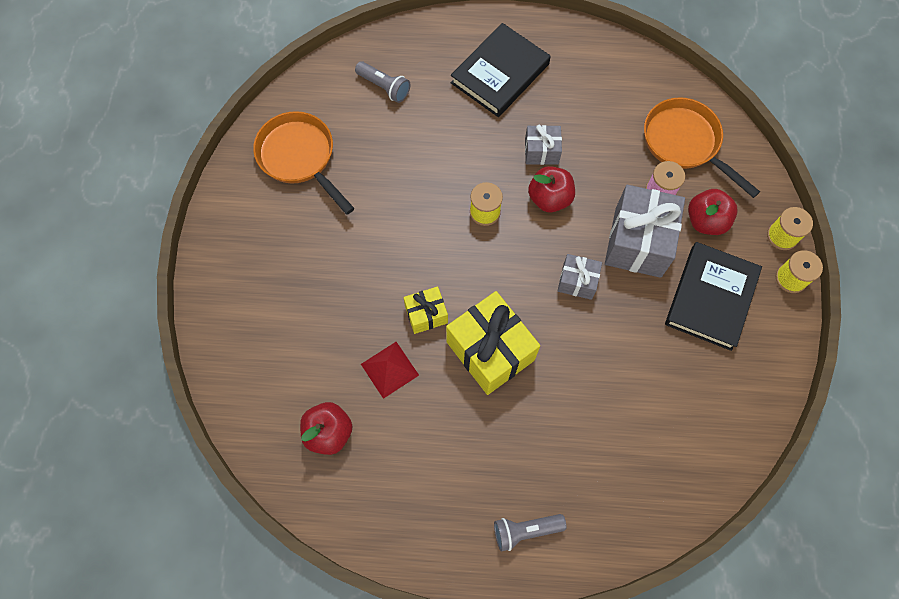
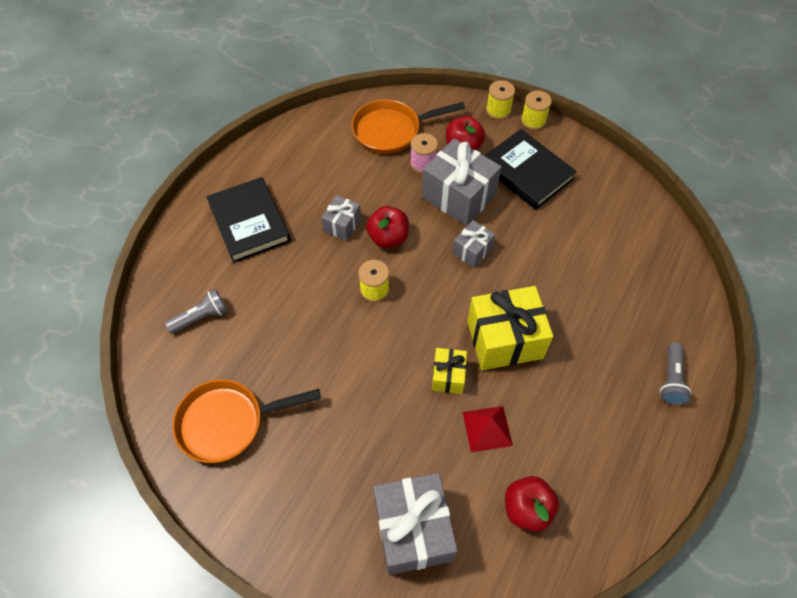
camera: 65 degrees left, 10 degrees down
none -> grey gift [373,473,458,575]

